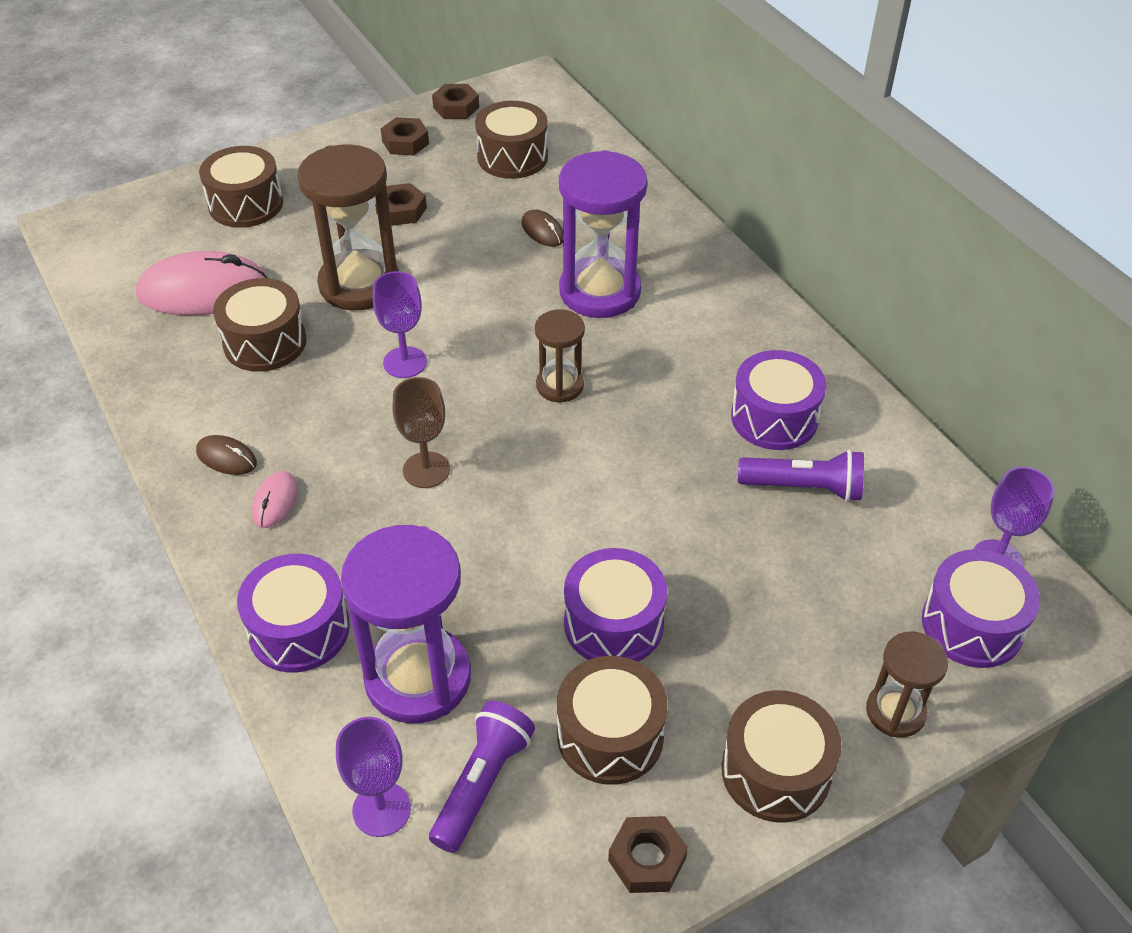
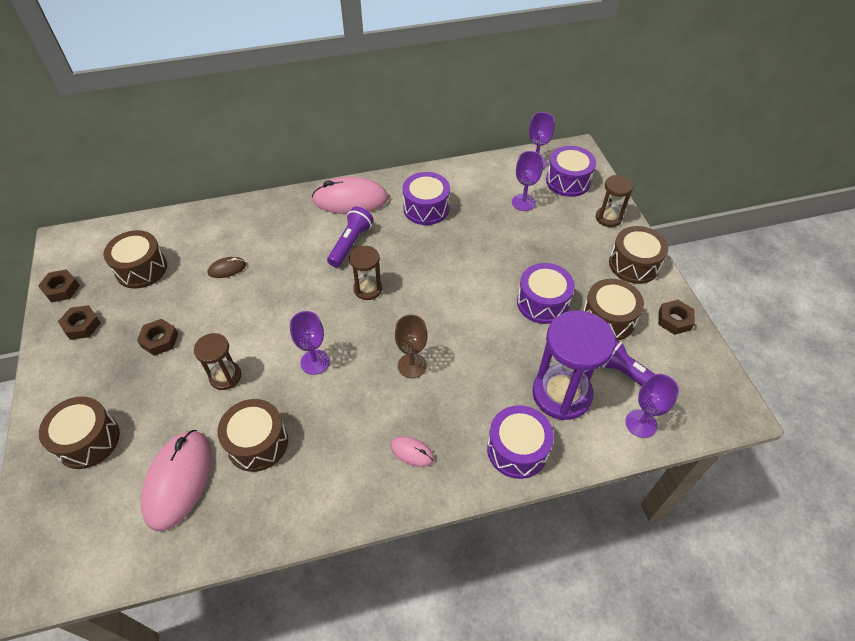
camera: 75 degrees left, 5 degrees up
brown mouse [196,435,257,475] -> none
brown hourglass [297,144,399,310] -> brown hourglass [194,333,242,390], size x0.55
purple hourglass [559,150,647,318] -> none
purple flashlight [738,450,864,502] -> purple flashlight moved to [327,207,374,267]
none -> pink mouse [312,177,388,214]
none -> purple goblet [512,151,543,211]

